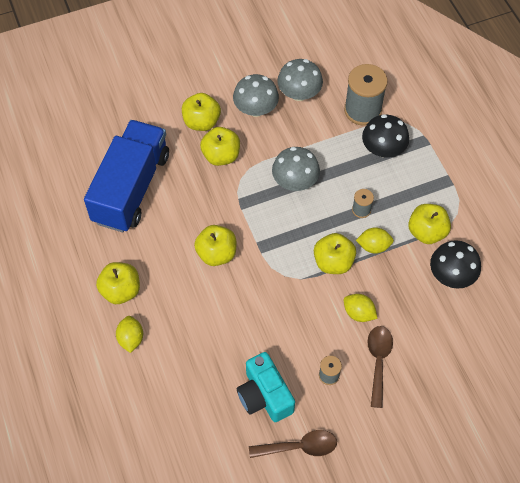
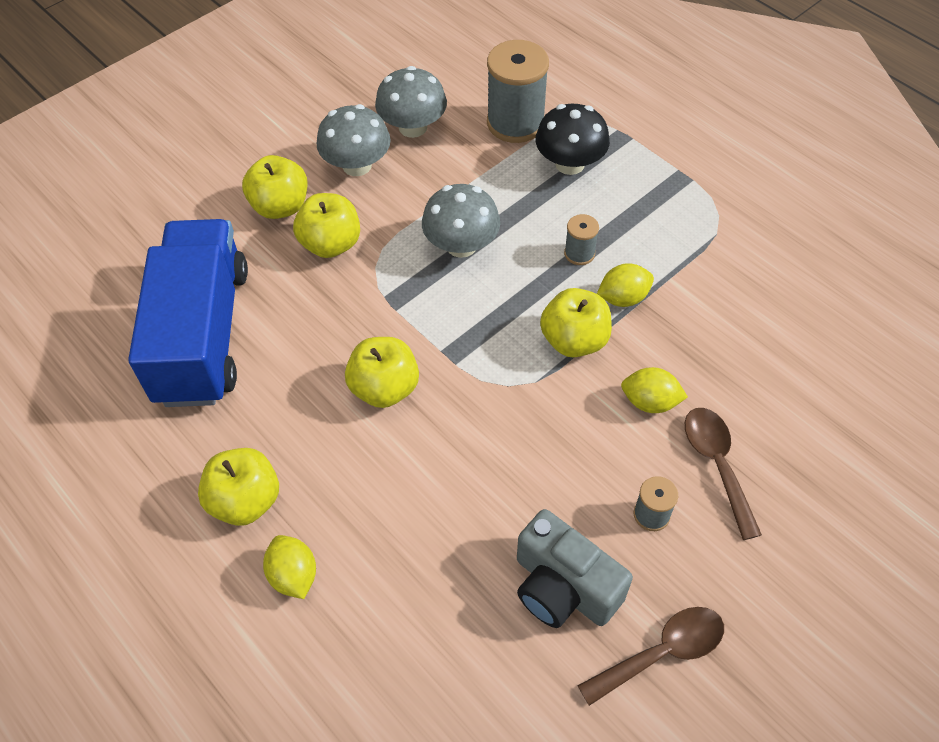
camera: 20 degrees left, 5 degrees down
turquoise camera [237,352,295,422] -> grey camera [517,509,633,628]
yellow apple [408,204,451,244] -> none
black mushroom [430,240,481,288] -> none

